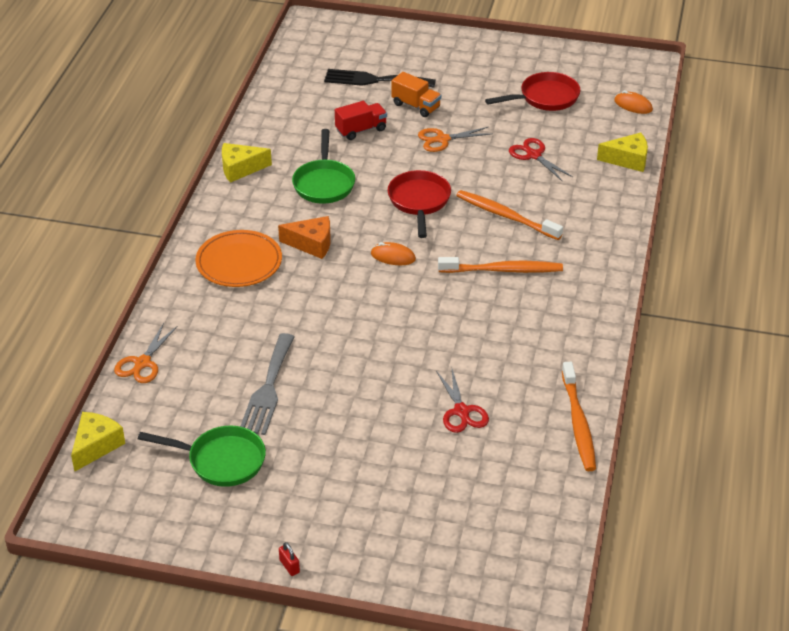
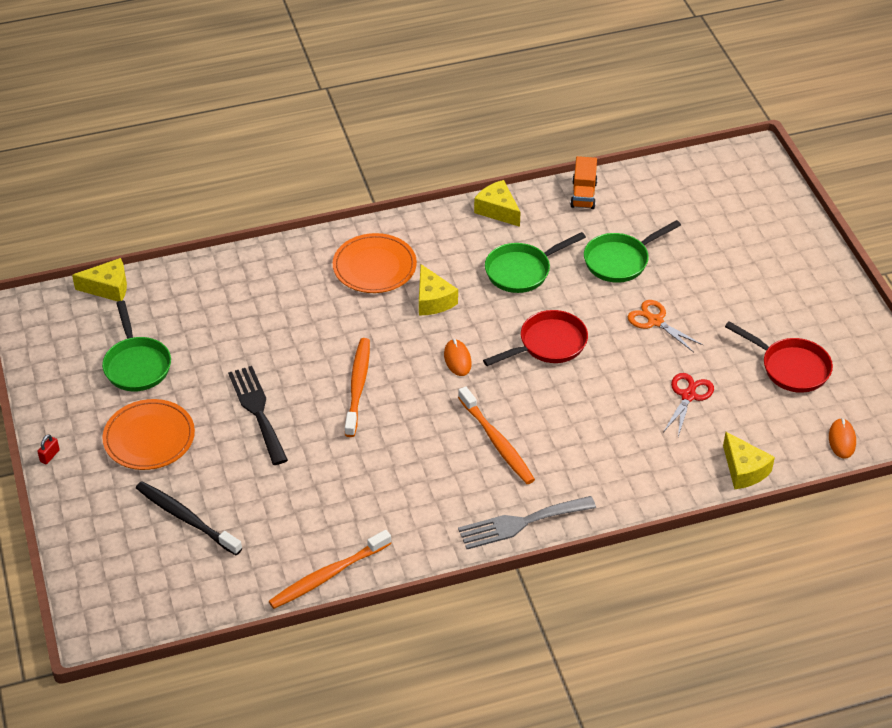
camera: 60 degrees right, 5 degrees up
orange scissors [114,323,178,383] -> none
grey fork [240,333,294,435] -> grey fork moved to [458,496,596,549]
orange cheese [278,216,331,259] -> yellow cheese [419,264,458,316]
black fork [324,69,436,88] -> black fork moved to [228,366,288,465]
red truck [335,101,387,140] -> green pan [584,220,681,283]
orange truck [391,72,441,117] -> orange truck moved to [570,156,597,209]
red scissors [436,369,489,433] -> none
orange toothbrush [456,190,563,240] -> orange toothbrush moved to [345,338,370,437]
none -> orange plate [102,399,195,470]
none -> black toothbrush [136,481,242,555]

